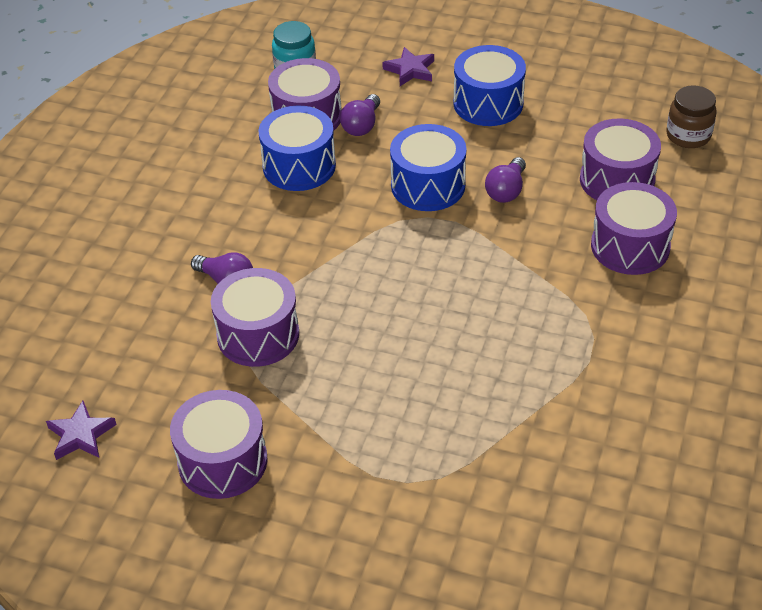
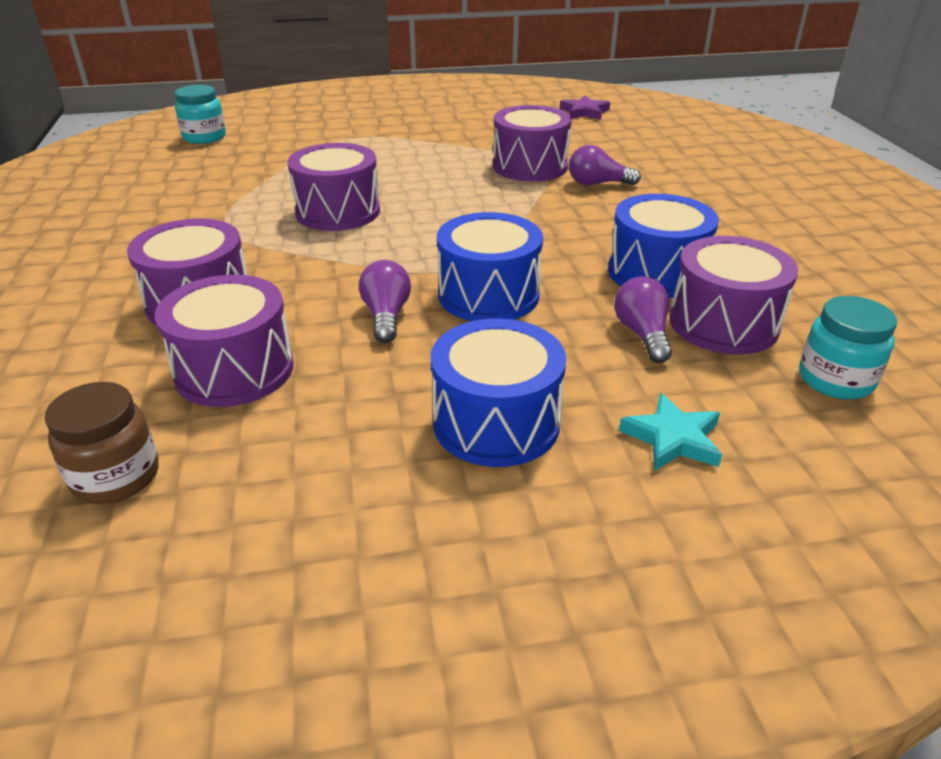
camera: 150 degrees right, 10 degrees down
purple drum [170,390,268,499] -> purple drum moved to [288,143,380,231]
purple star [382,47,434,86] -> turquoise star [619,393,722,471]
none -> turquoise jar [175,85,226,144]

